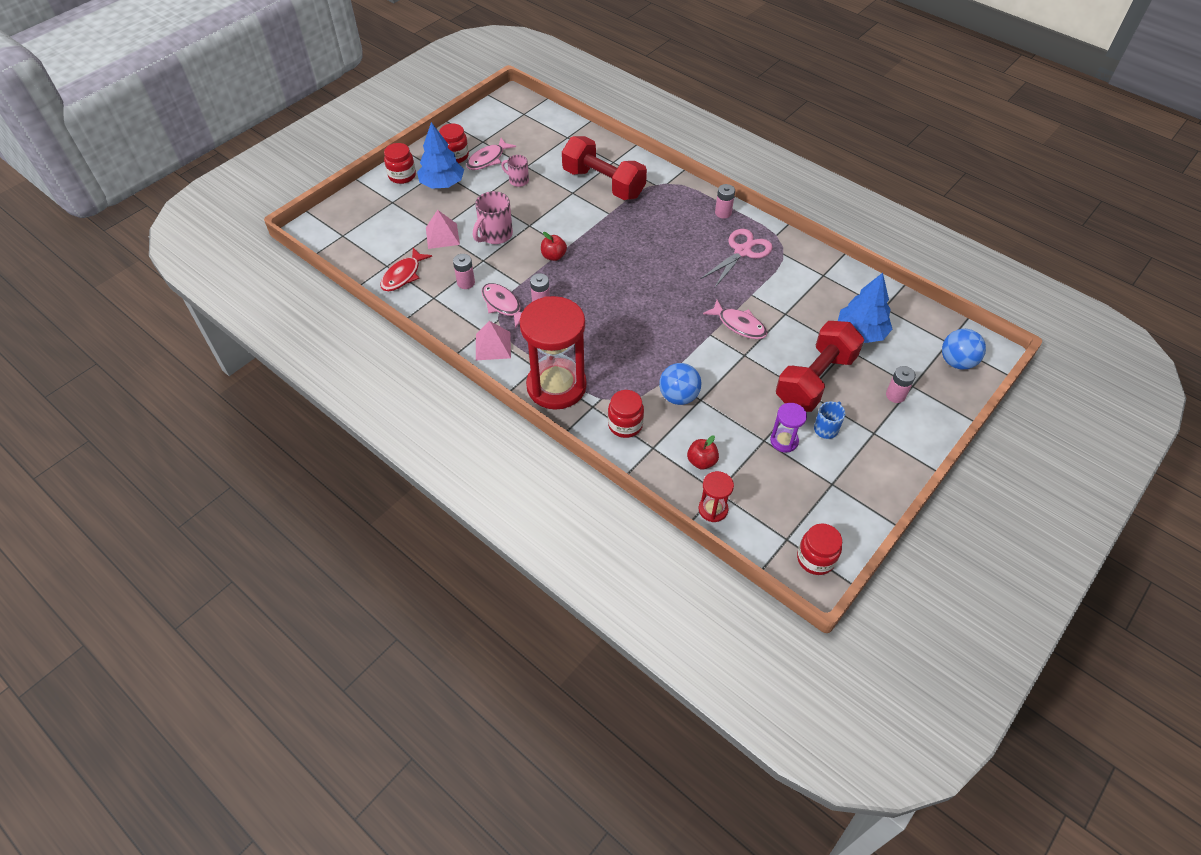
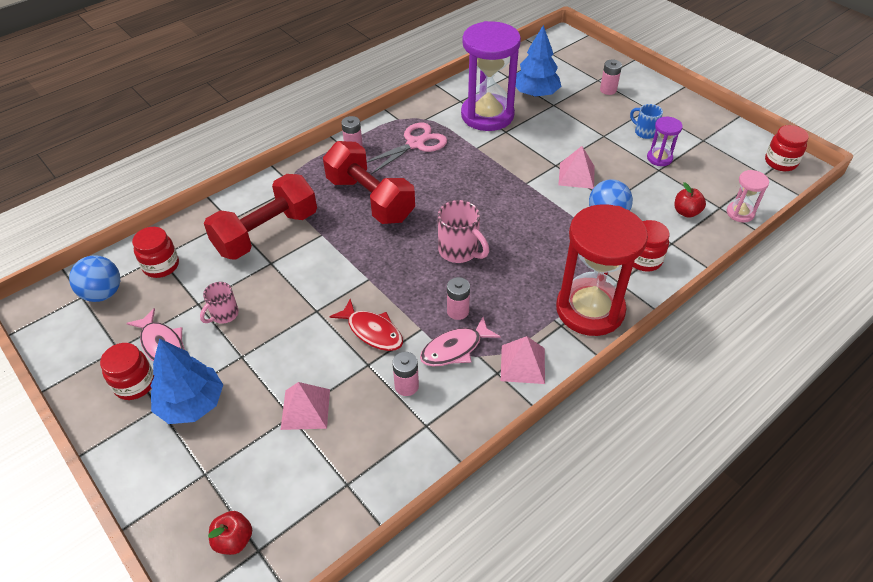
camera: 80 degrees left, 5 degrees down
red fish [380,248,432,291] -> red fish moved to [329,299,403,351]
red jar [384,143,416,184] -> red jar moved to [132,227,179,278]
pink mug [473,191,513,244] -> pink mug moved to [438,200,489,263]
red apple [541,232,567,261] -> red apple moved to [208,511,252,555]
red hourglass [698,471,734,522] -> pink hourglass [727,170,769,223]
pink scissors [701,229,773,287] -> pink scissors turned 90 degrees clockwise [367,123,447,174]
pink fish [703,300,767,339] -> none
red dumbbell [776,321,864,412] -> red dumbbell moved to [323,141,415,224]
blue ball [942,329,986,370] -> blue ball moved to [69,255,120,302]
none -> purple hourglass [461,21,521,131]
none -> pink pyramid [558,146,595,189]

